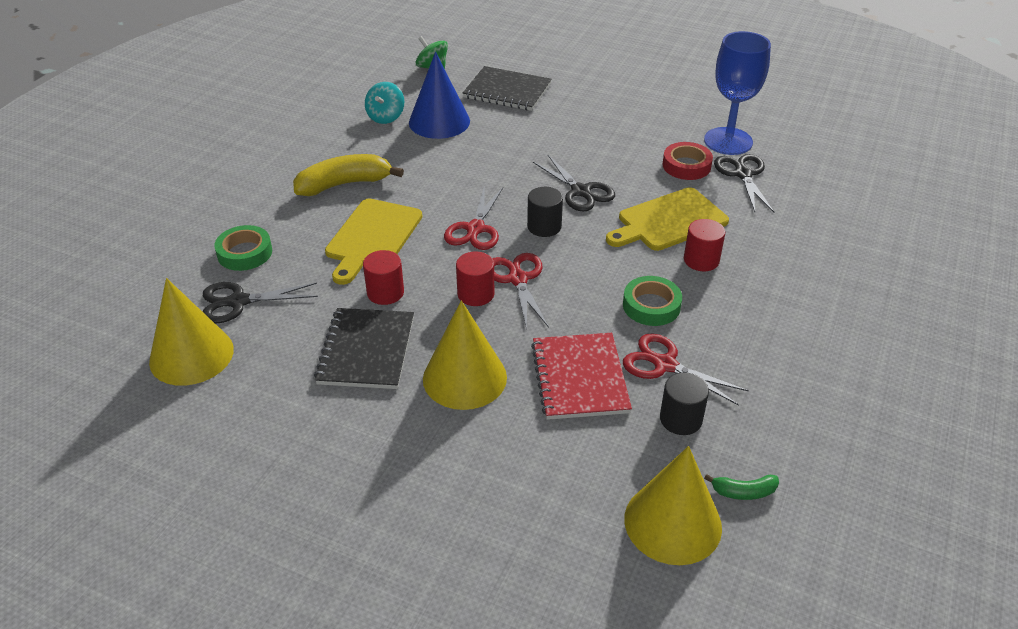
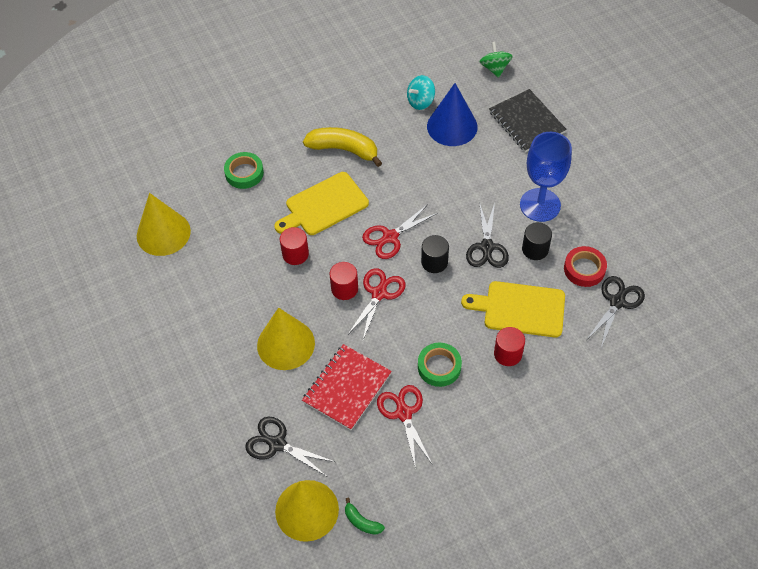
camera: 40 degrees right, 15 degrees up
black scissors [202,282,318,324] -> black scissors moved to [245,416,335,476]
black notebook [314,308,414,389] -> none
black cylinder [660,372,709,435] -> black cylinder moved to [522,222,552,260]
blue goblet [704,31,771,155] -> blue goblet moved to [520,132,572,222]

